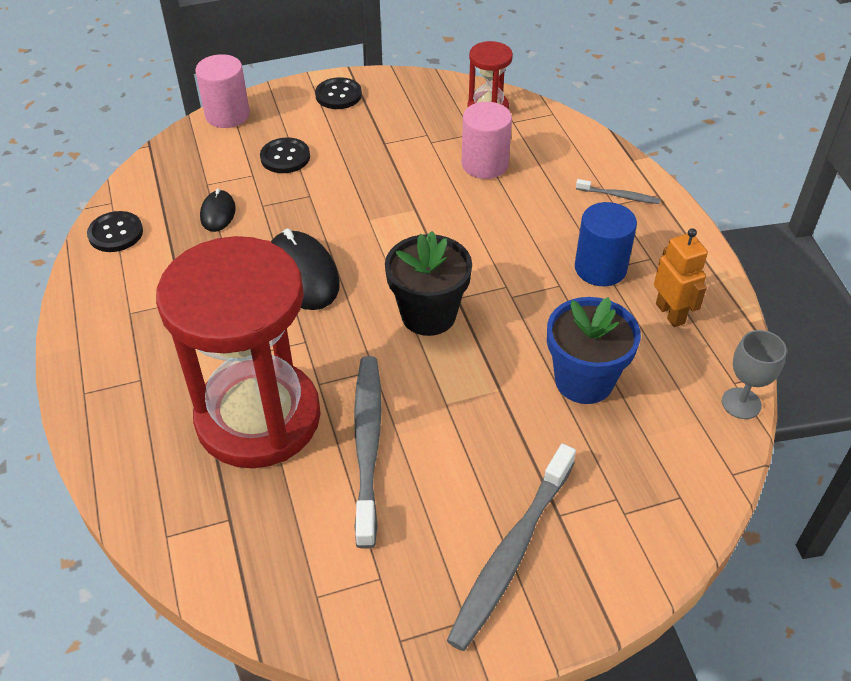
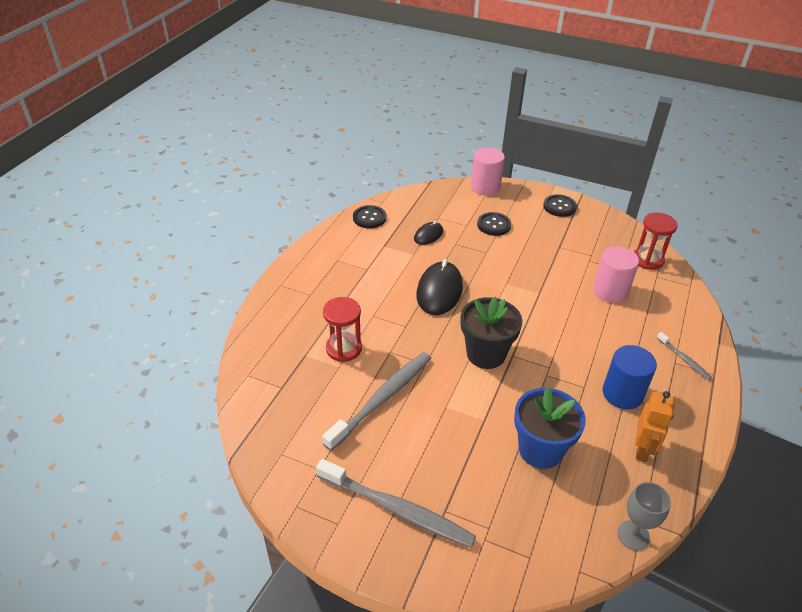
camera: 40 degrees right, 5 degrees down
red hourglass [156,236,321,468] -> red hourglass [323,297,362,362], size x0.45
grey toothbrush [447,444,576,651] -> grey toothbrush turned 135 degrees counterclockwise [316,459,476,548]

